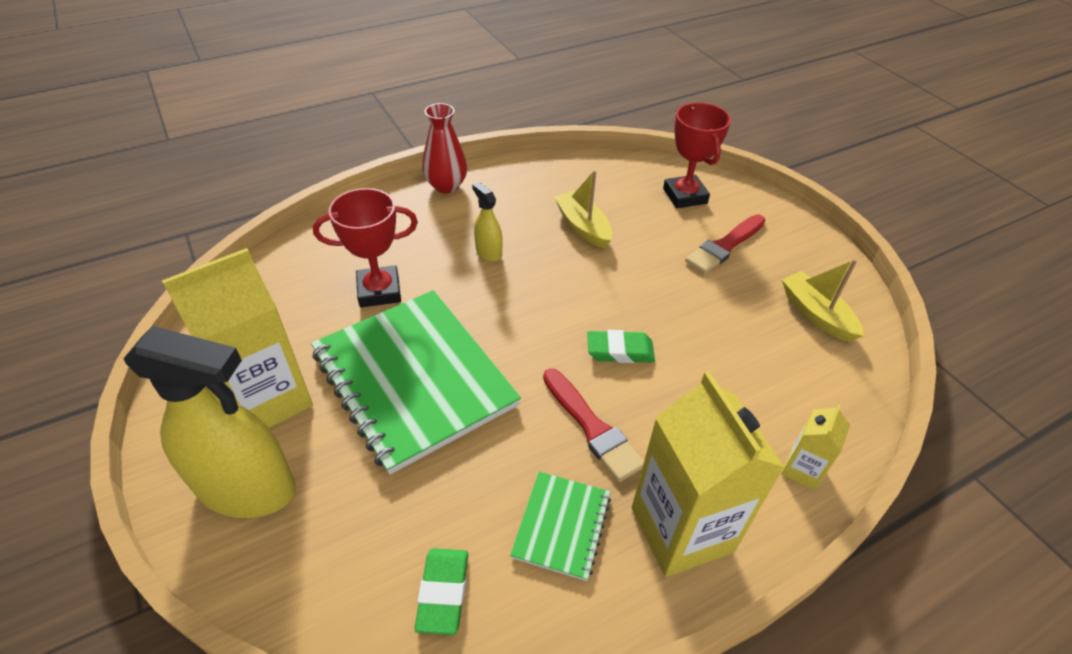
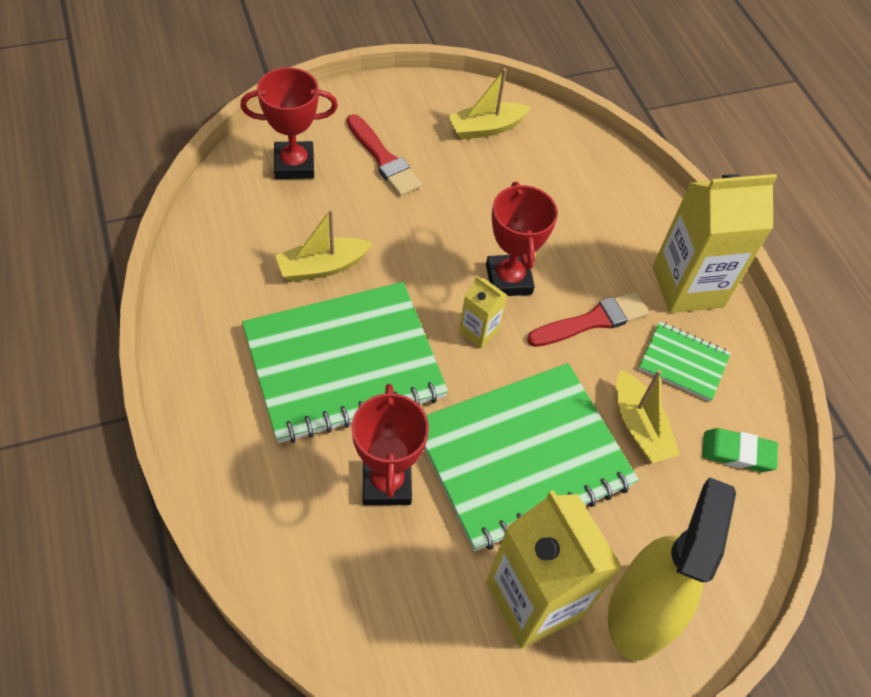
camera: 85 degrees left, 10 degrees up
red vase [422,103,467,193] -> none
yellow spray bottle [472,182,502,262] -> green notebook [242,282,448,443]
green eraser [587,330,655,363] -> red trophy [486,182,558,296]
yellow carton [781,404,850,490] -> yellow carton moved to [459,276,508,348]
none -> yellow boat [616,369,680,463]

